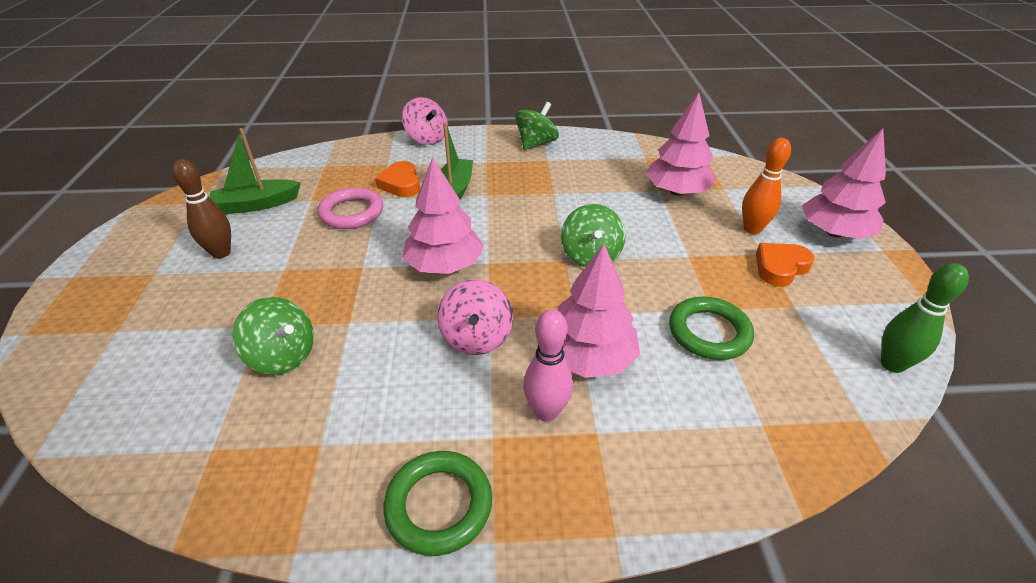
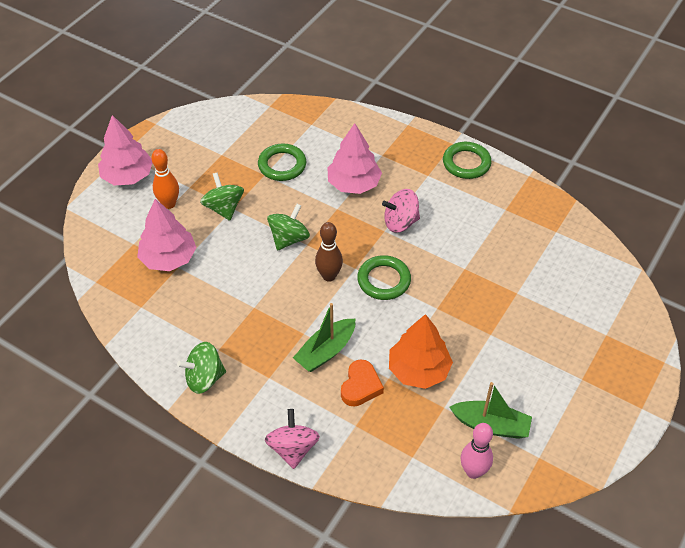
camera: 145 degrees left, 10 degrees up
brown bowling pin [172,159,231,259] -> brown bowling pin moved to [315,222,343,282]
green spinning top [232,297,314,375] -> green spinning top moved to [200,172,244,221]
pink ring [318,187,383,229] -> orange tree [389,314,453,389]
pink tree [403,157,484,274] -> green ring [357,255,411,300]
pink spinning top [437,279,513,355] -> pink spinning top turned 135 degrees counterclockwise [382,189,420,233]
pink bowling pin [523,309,573,422] -> pink bowling pin moved to [461,423,493,479]
orange heart [756,243,814,287] -> none
green bowling pin [881,263,969,373] -> none

